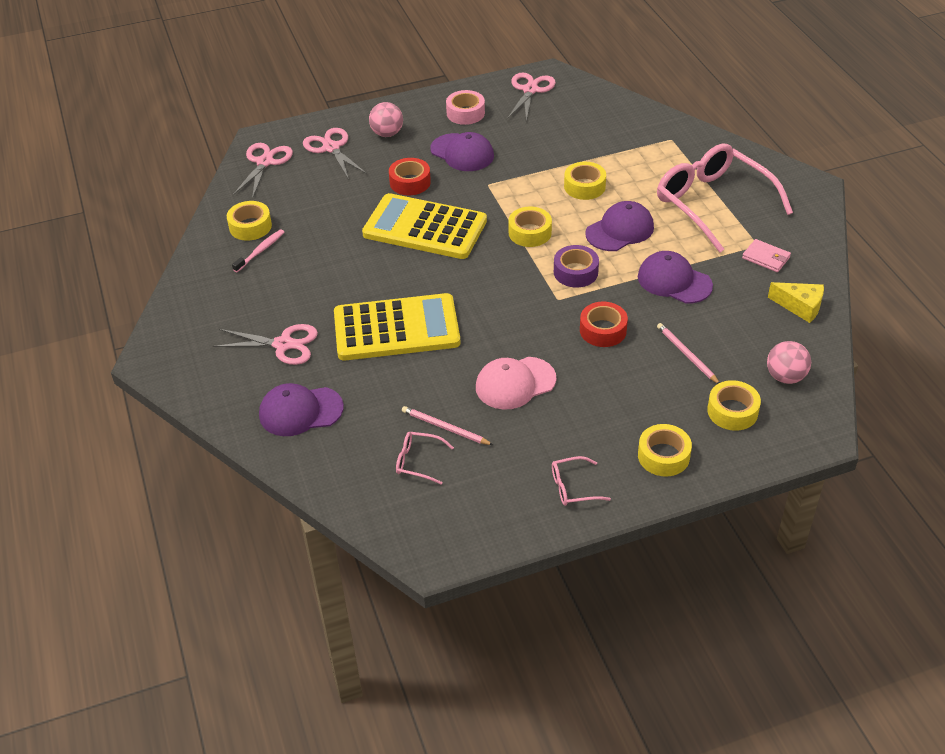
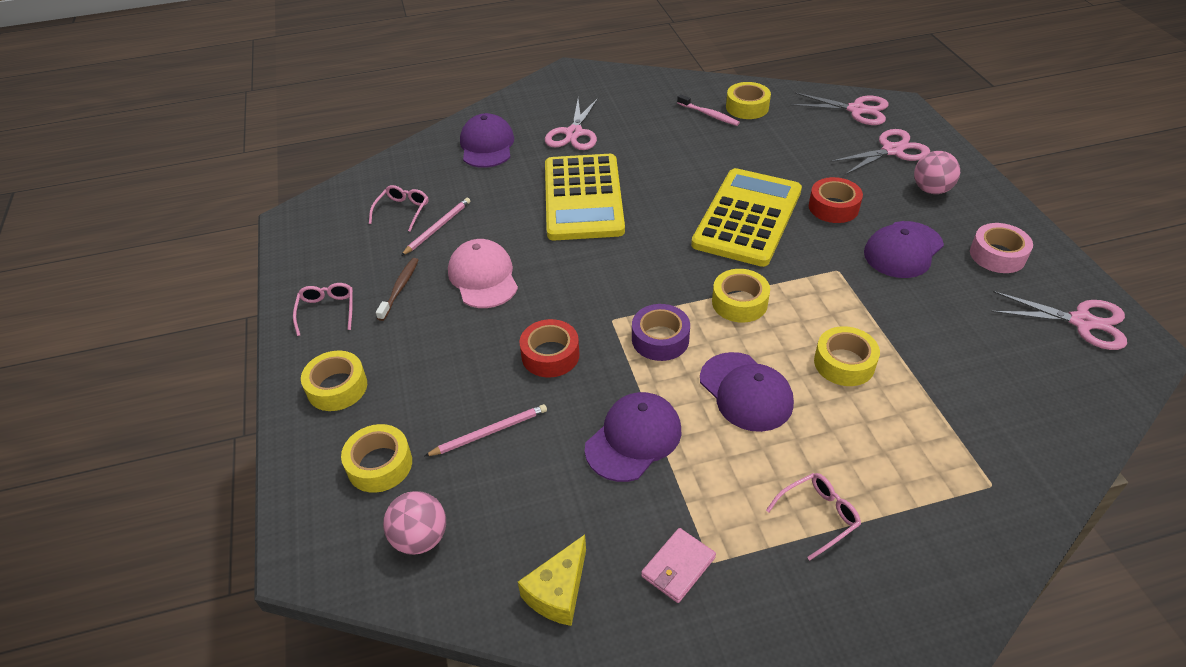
camera: 95 degrees right, 0 degrees up
pink glasses [657,144,793,253] -> pink glasses [766,473,861,560], size x0.41
none -> brown toothbrush [376,258,419,321]

